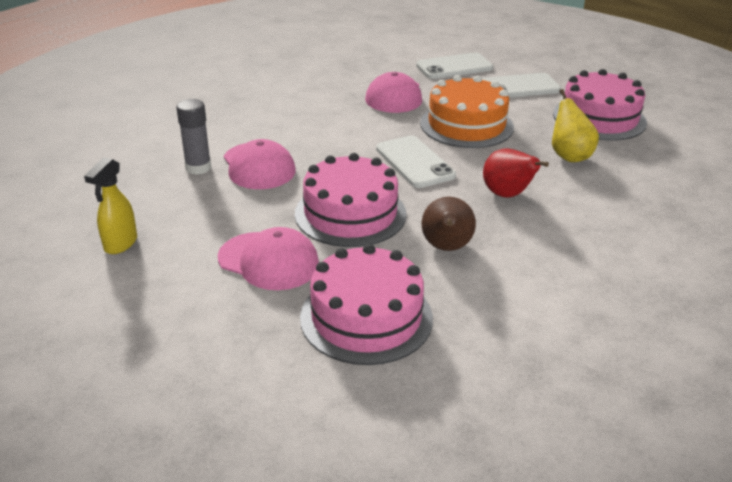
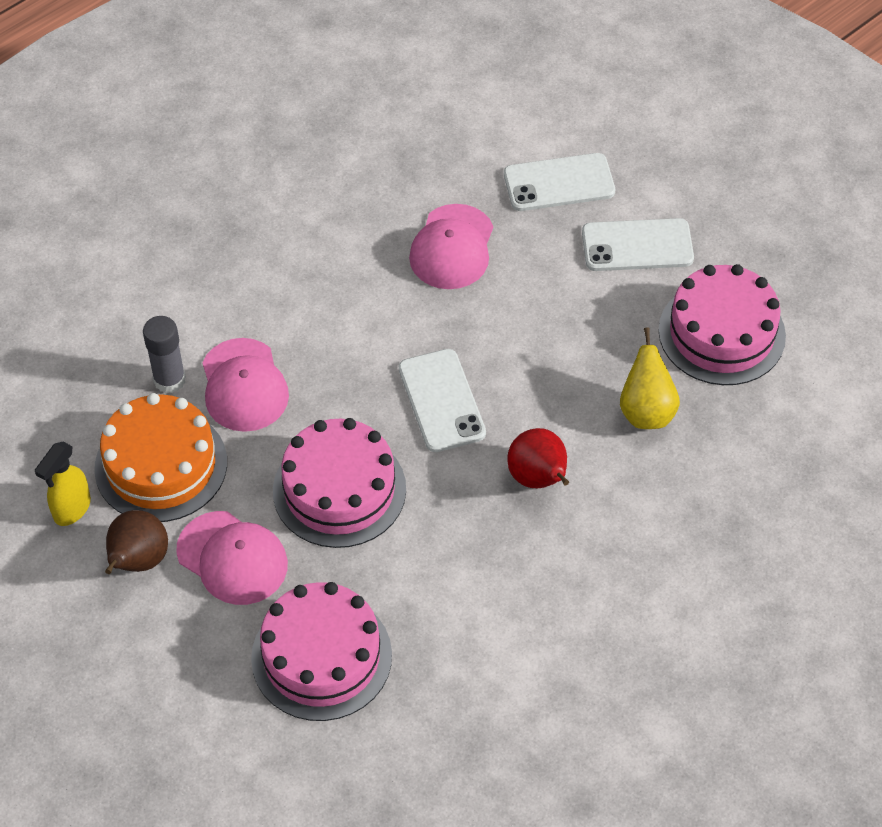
camera: 10 degrees right, 20 degrees up
orange cake [420,75,514,148] -> orange cake moved to [94,393,227,522]
brown pear [422,197,476,251] -> brown pear moved to [105,510,168,574]

